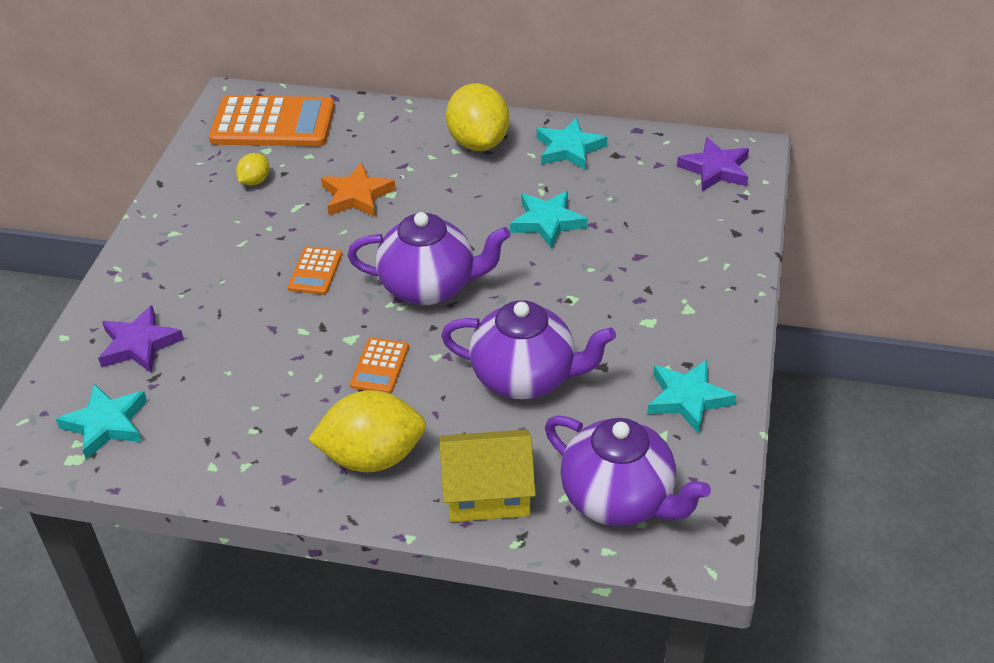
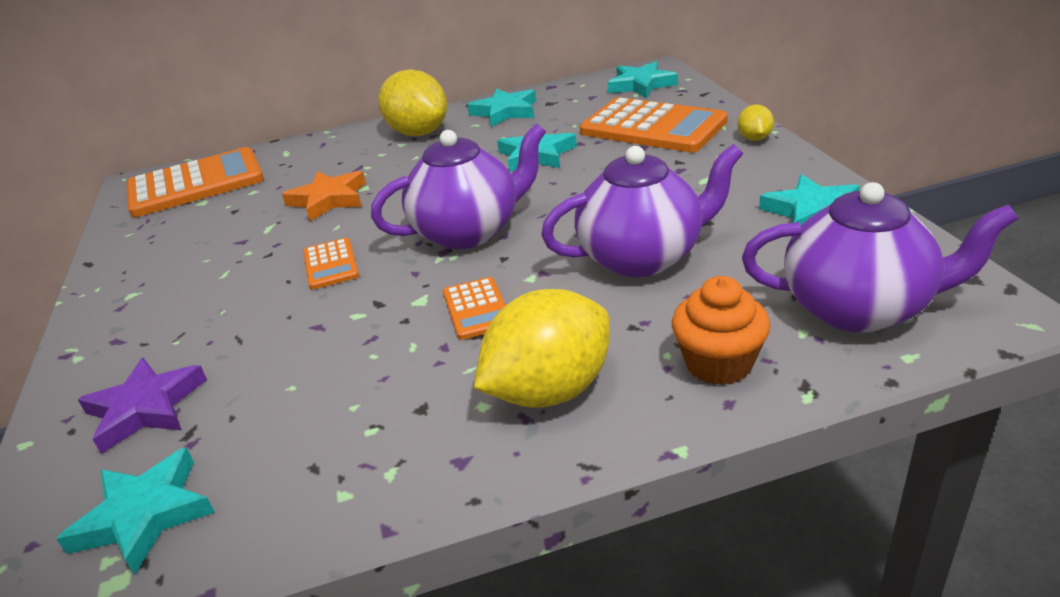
camera: 25 degrees left, 10 degrees down
yellow lemon [236,153,269,186] -> yellow lemon moved to [738,105,774,141]
yellow house [439,429,536,522] -> orange cupcake [672,276,770,385]
purple star [677,137,749,191] -> turquoise star [608,61,678,98]
none -> orange calculator [580,97,728,152]

